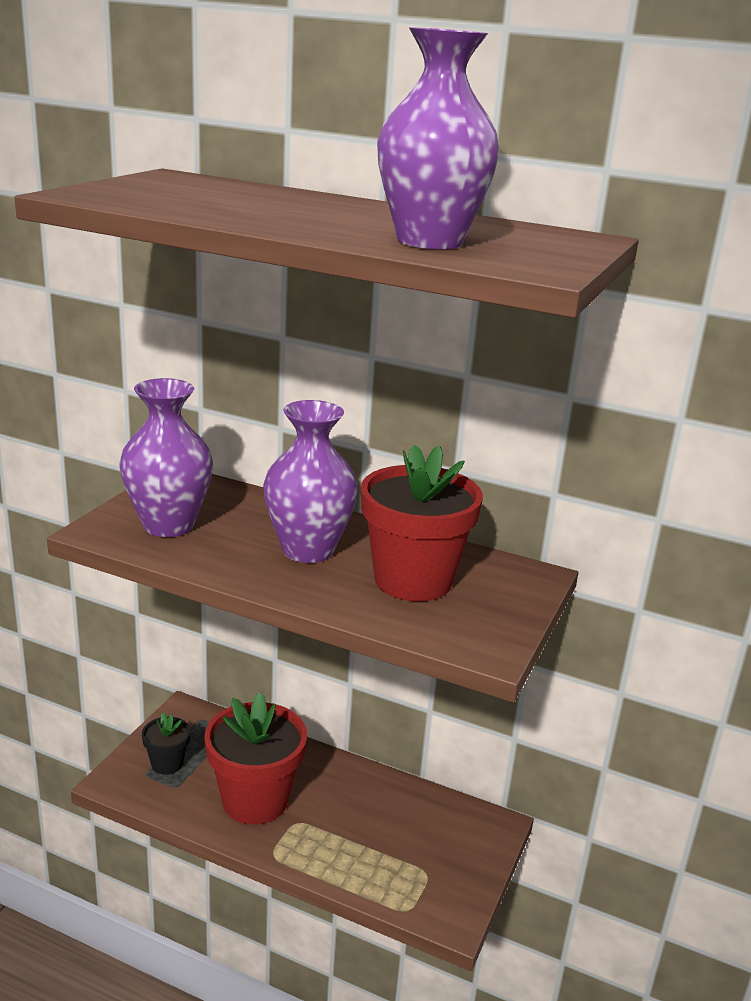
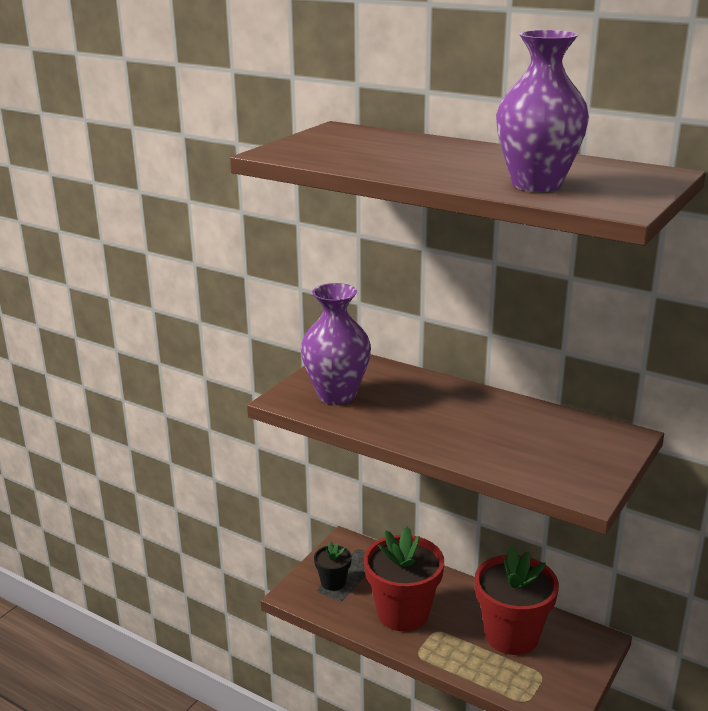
camera: 10 degrees right, 0 degrees up
purple vase [263,400,358,563] -> none
red flower pot [361,445,483,602] -> red flower pot moved to [475,546,559,655]

